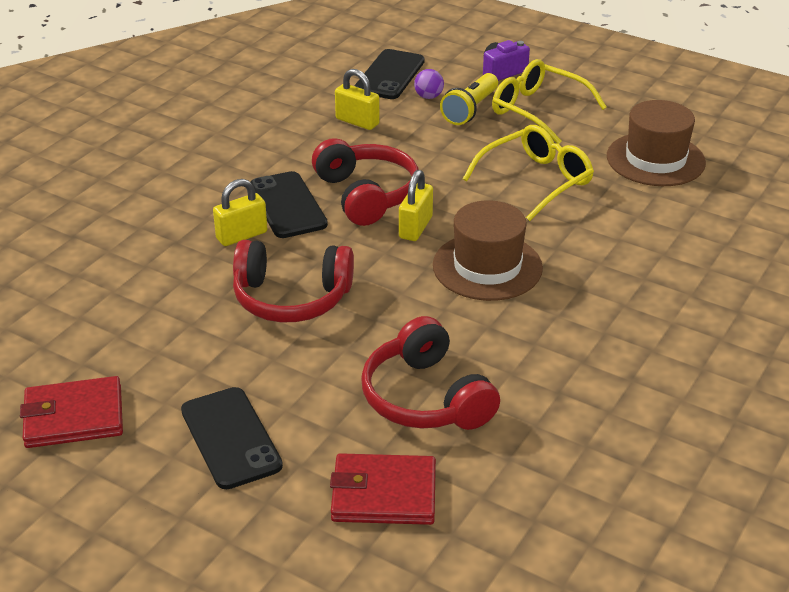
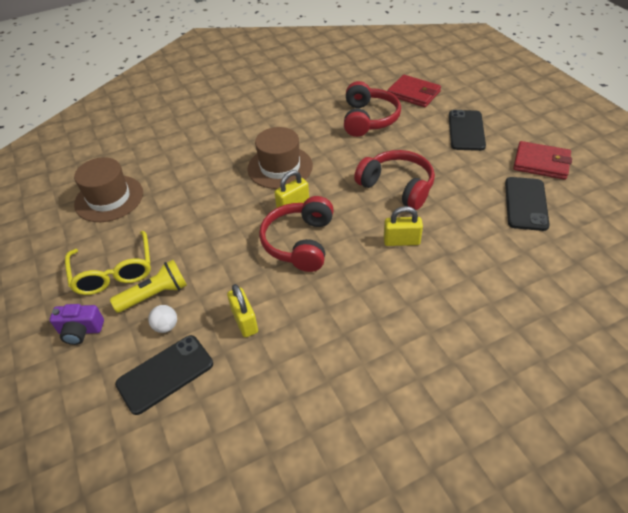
camera: 145 degrees left, 10 degrees up
black phone [250,171,328,238] -> black phone moved to [505,177,550,231]
purple ball [414,69,444,99] -> white ball [148,305,177,333]
yellow glasses [463,125,594,221] -> none

